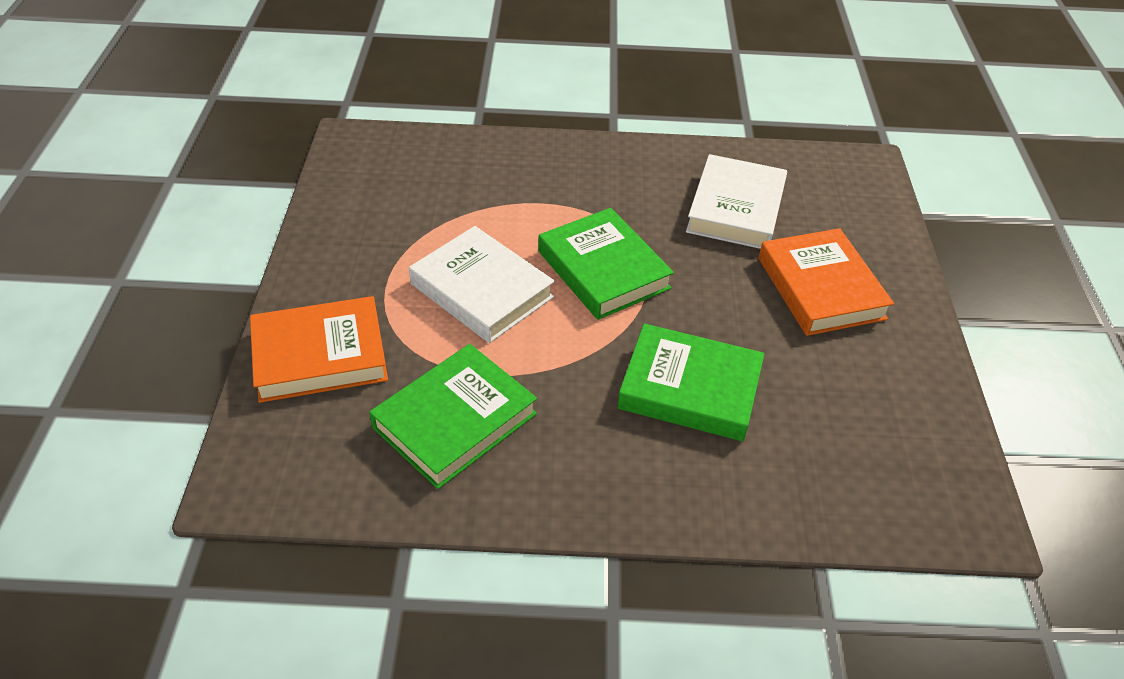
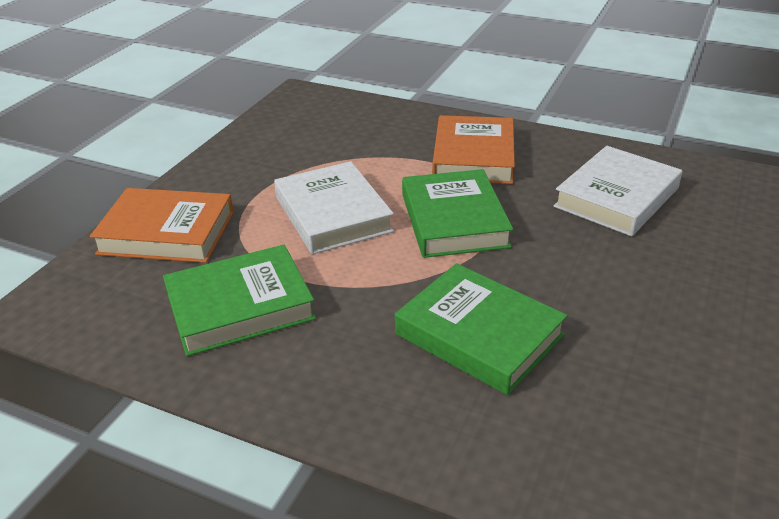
camera: 25 degrees right, 10 degrees down
orange book [758,228,894,336] -> orange book moved to [432,115,515,184]

